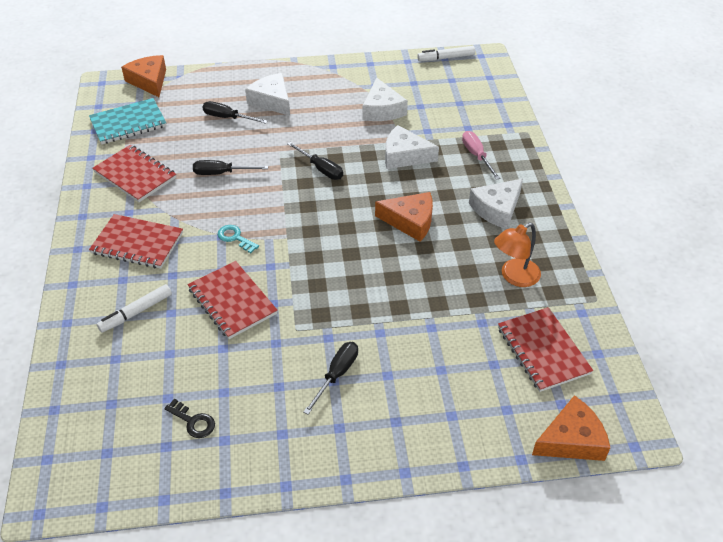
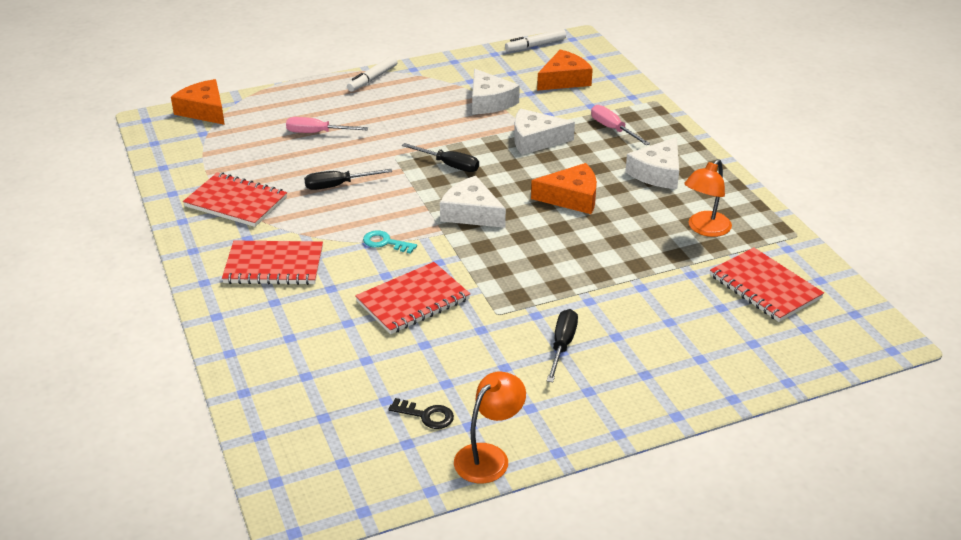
camera: 15 degrees left, 10 degrees down
turquoise notebook [89,98,167,144] -> none
white marker [97,284,172,333] -> white marker moved to [347,56,397,92]
red notebook [188,261,278,339] -> red notebook turned 75 degrees counterclockwise [355,262,470,334]
black screwdriver [203,101,268,124] -> pink screwdriver [286,117,368,133]
white cheese [245,73,290,116] -> white cheese moved to [440,176,506,228]
orange cheese [532,395,610,461] -> orange cheese moved to [537,49,593,91]
none -> orange lamp [454,371,526,484]

